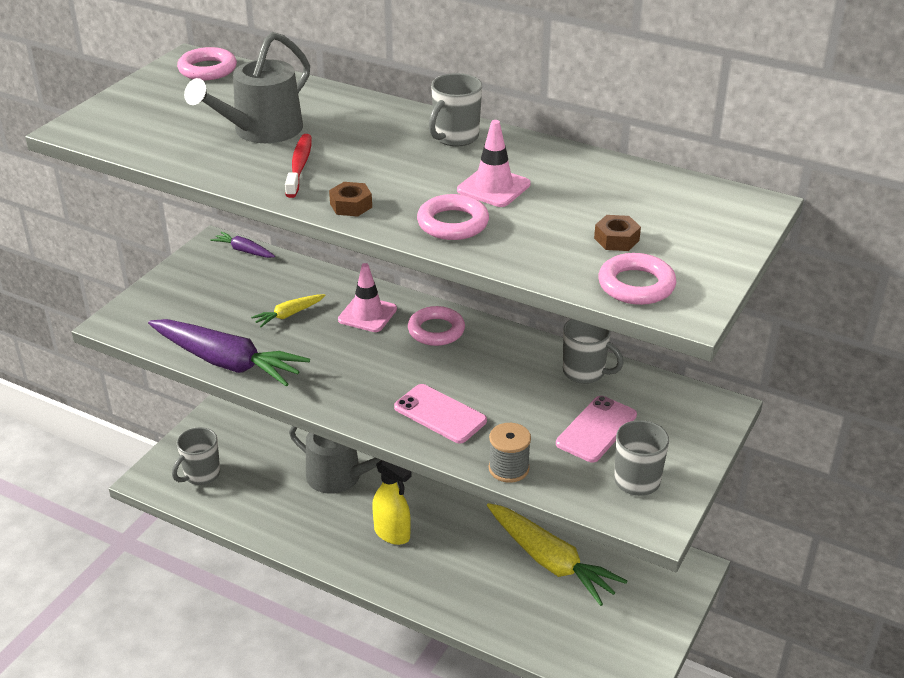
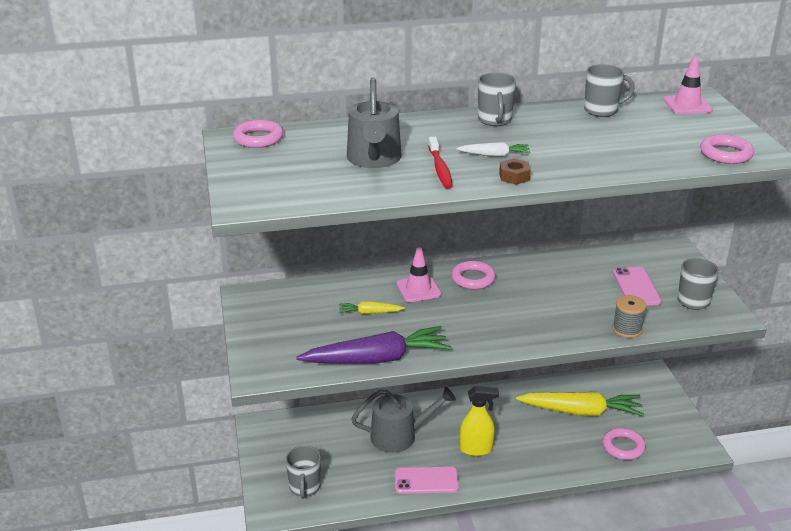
camera: 40 degrees left, 5 degrees down
purple carrot [210,231,275,258] -> none
yellow carrot [251,294,326,327] -> yellow carrot turned 75 degrees clockwise [339,301,405,314]
red toothbrush [285,134,312,198] -> red toothbrush turned 150 degrees counterclockwise [428,137,453,189]
pink phone [394,384,487,443] -> pink phone moved to [395,467,459,494]
pink ring [417,194,489,240] -> pink ring moved to [602,428,646,460]
pink traffic cone [457,120,531,207] -> pink traffic cone moved to [663,57,713,114]
grey mug [563,319,624,384] -> grey mug moved to [584,64,635,117]
brown nut [594,215,641,251] -> none
none -> white carrot [456,142,531,157]

